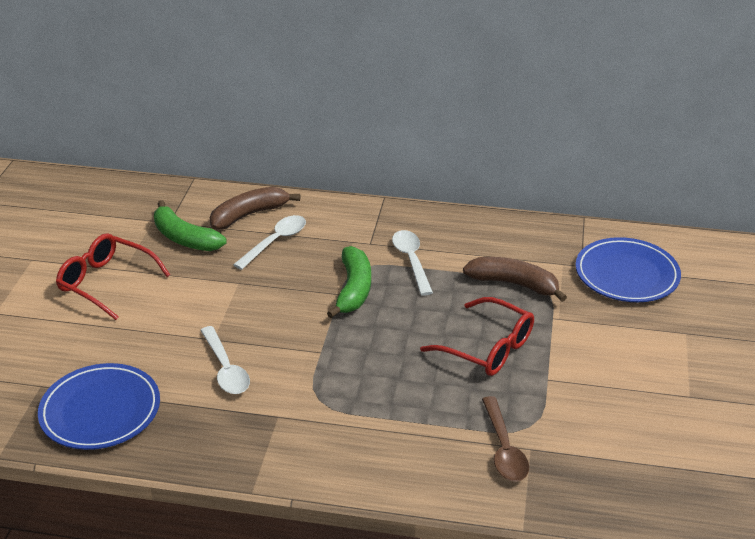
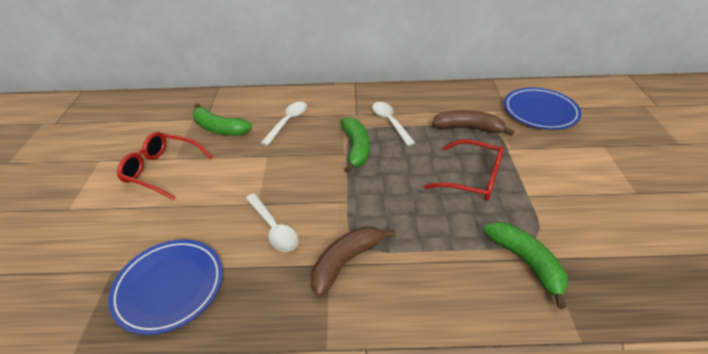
camera: 10 degrees left, 5 degrees up
brown banana [210,187,300,230] -> brown banana moved to [311,226,396,297]
brown spoon [482,396,529,481] -> green banana [484,222,568,309]

